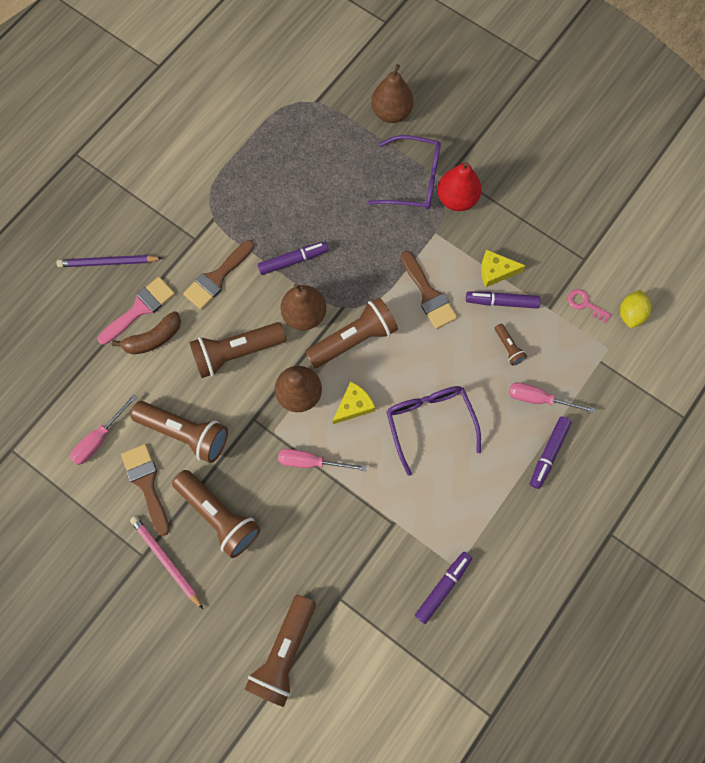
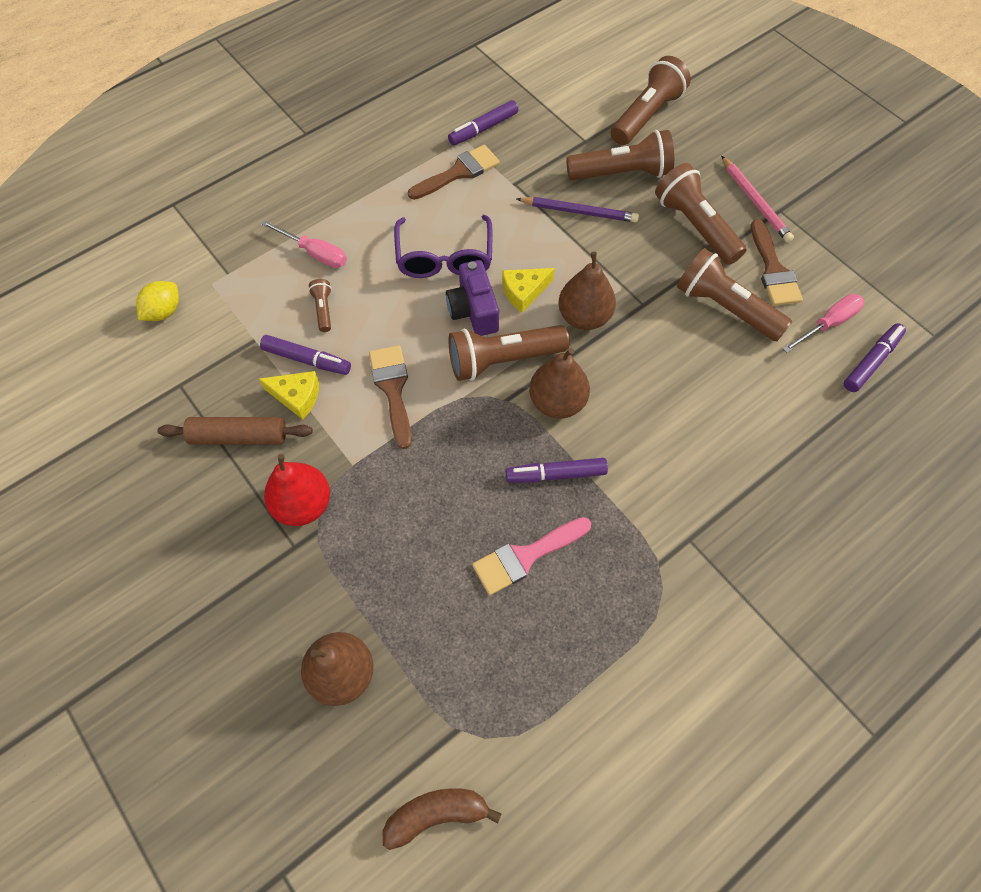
camera: 165 degrees left, 10 degrees down
purple pencil [56,255,163,267] -> purple pencil moved to [516,197,639,222]
pink brush [98,277,175,345] -> pink brush moved to [472,517,591,595]
brown banana [112,311,181,354] -> brown banana moved to [383,788,502,850]
brown brush [183,240,254,309] -> brown brush moved to [408,145,500,200]
brown flashlight [189,322,287,378] -> brown flashlight moved to [566,130,674,180]
pink screwdriver [278,449,367,471] -> none
purple glasses [368,135,441,210] -> none
purple marker [530,416,572,489] -> purple marker moved to [844,323,906,392]
pink key [568,289,612,323] -> none
none -> brown rolling pin [157,417,313,445]
none -> purple camera [446,260,499,336]

